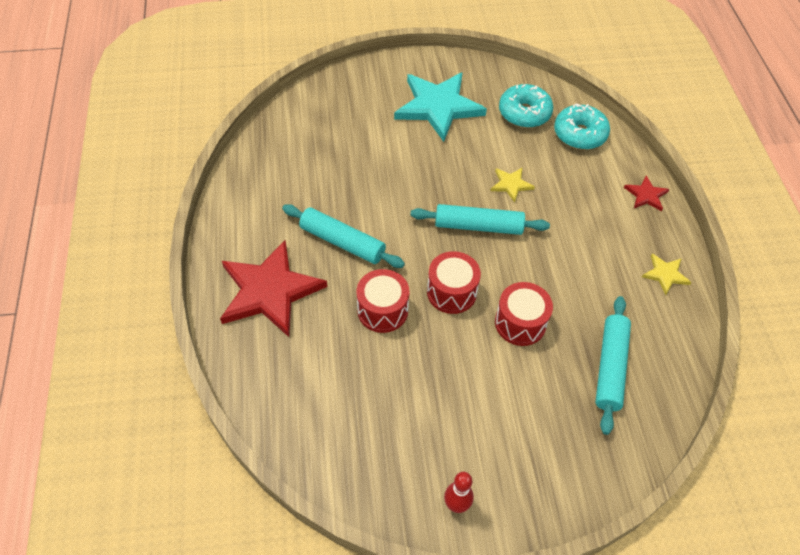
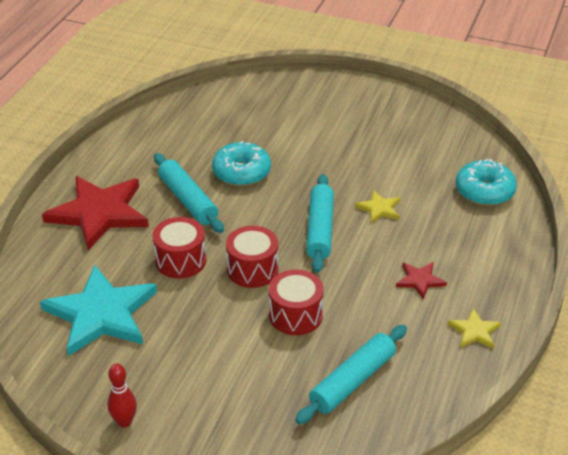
camera: 30 degrees right, 15 degrees down
turquoise star [394,72,487,142] -> turquoise star moved to [40,265,157,356]
turquoise rolling pin [411,204,550,235] -> turquoise rolling pin turned 60 degrees clockwise [306,174,334,273]
turquoise donut [499,84,553,128] -> turquoise donut moved to [212,141,271,186]
red star [624,175,669,211] -> red star moved to [396,262,447,300]

